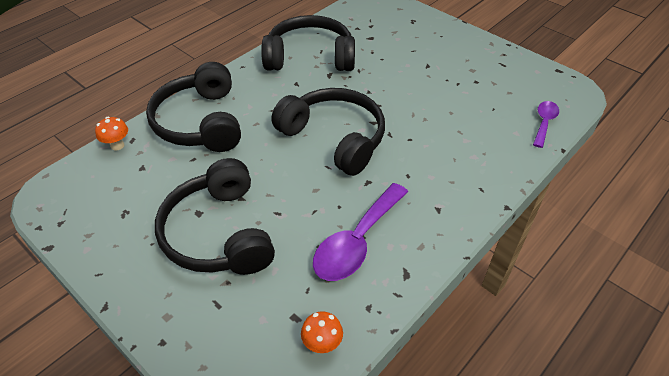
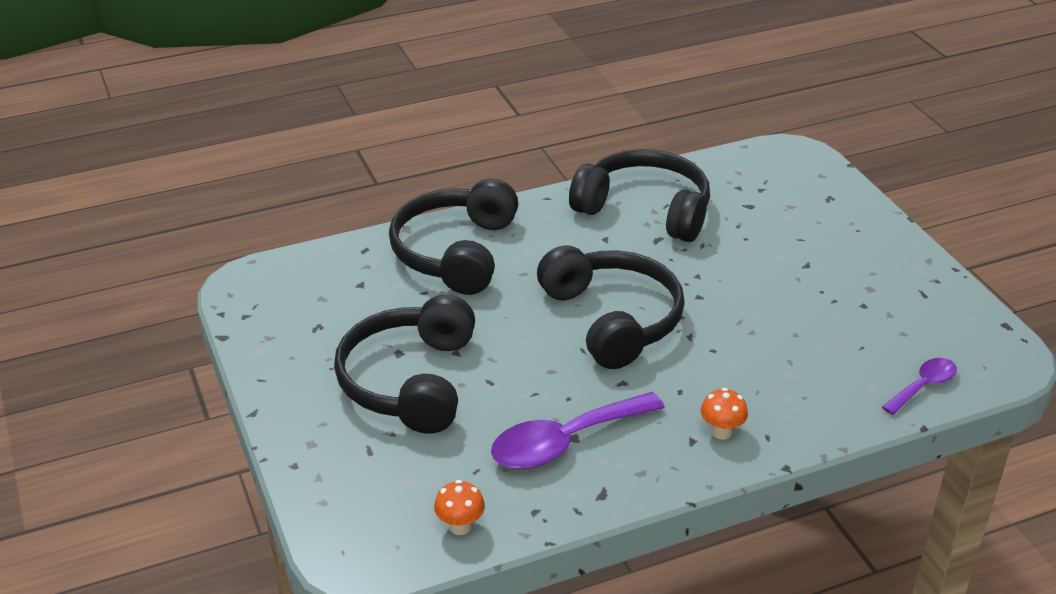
camera: 25 degrees right, 10 degrees down
orange mushroom [95,117,128,150] -> orange mushroom moved to [700,388,748,440]

